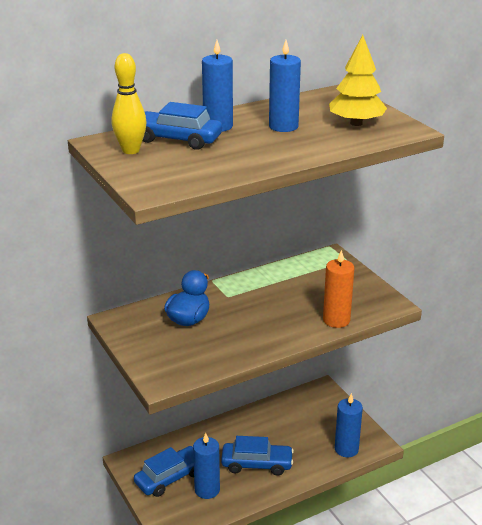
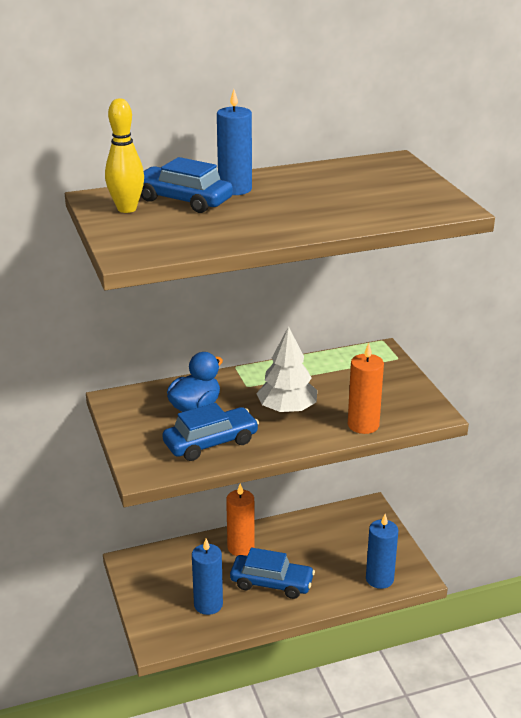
camera: 10 degrees right, 0 degrees up
blue car [134,446,194,497] -> blue car moved to [162,403,259,461]
blue candle [269,40,301,132] -> none
yellow tree [329,35,387,126] -> none
none -> orange candle [226,483,255,556]
none -> white tree [256,326,317,413]

